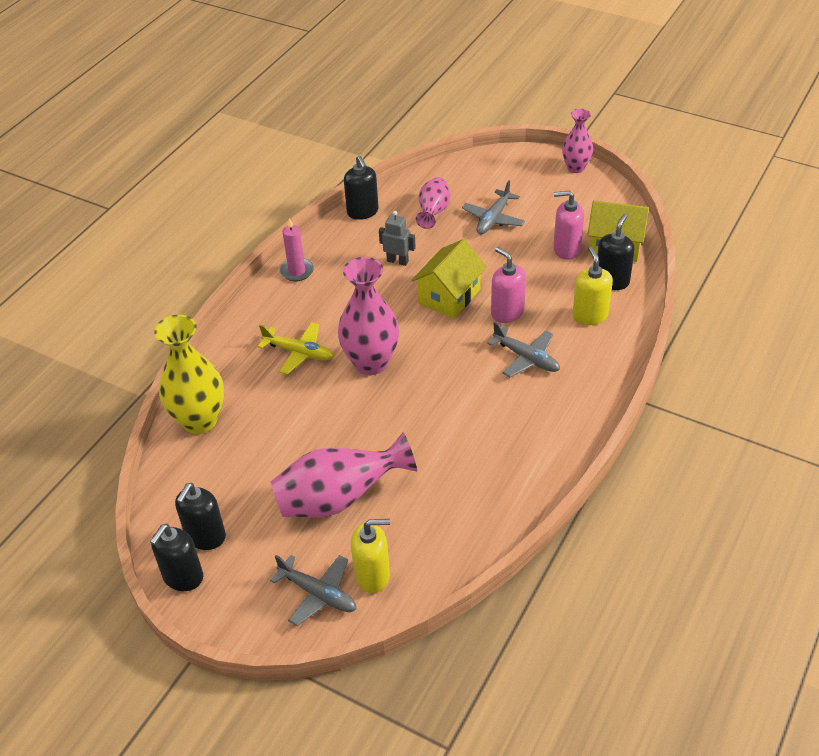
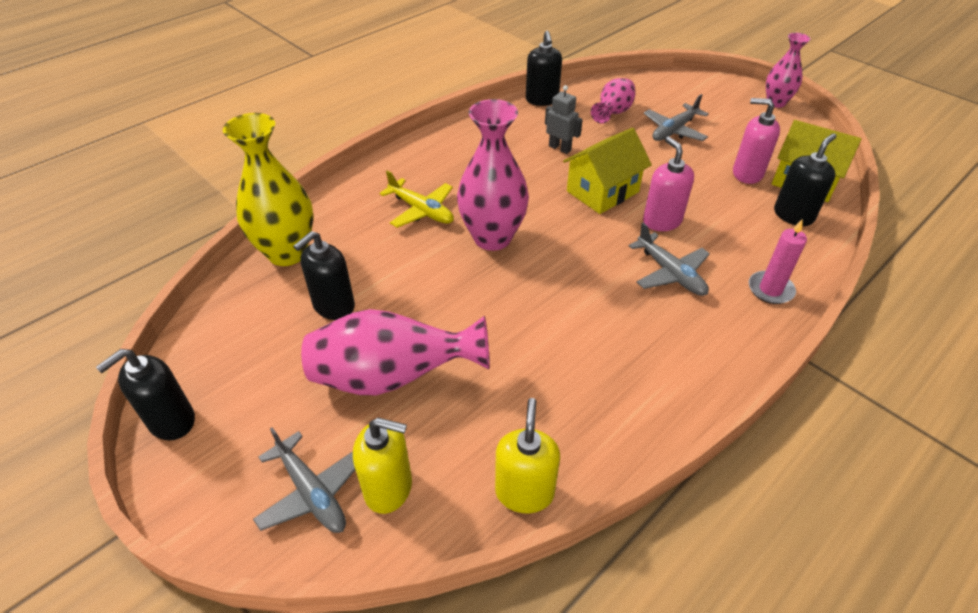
camera: 15 degrees right, 0 degrees up
black soap dispenser [175,483,226,550] -> black soap dispenser moved to [293,231,355,320]
pink candle [280,218,314,281] -> pink candle moved to [749,220,807,304]
yellow soap dispenser [572,247,613,325] -> yellow soap dispenser moved to [495,398,560,513]

